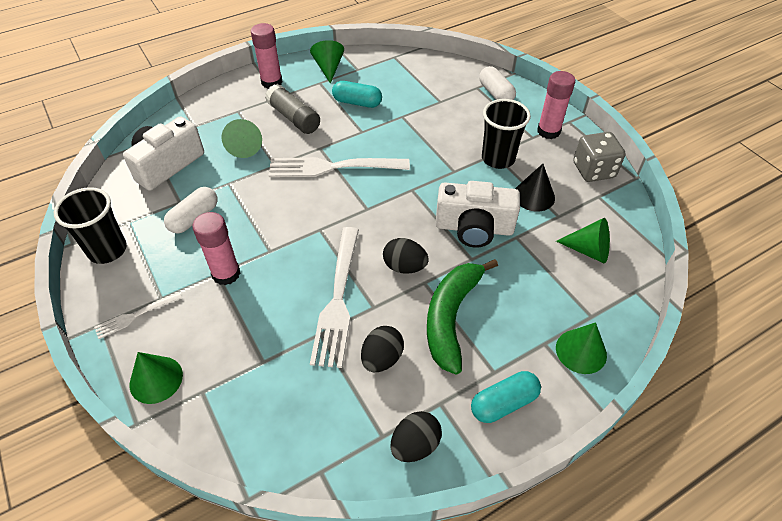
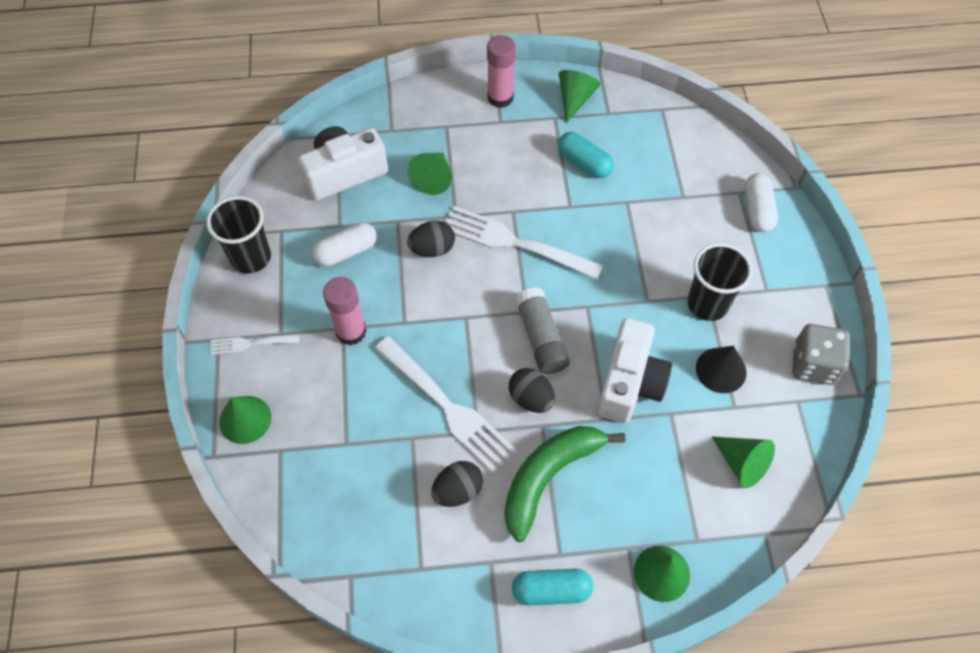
camera: 25 degrees right, 10 degrees up
grey glue stick [265,84,320,134] -> grey glue stick moved to [515,287,570,375]
white fork [310,227,359,368] -> white fork turned 75 degrees counterclockwise [375,336,517,474]
black egg [390,411,442,462] -> black egg moved to [407,221,455,257]
white camera [436,181,520,248] -> white camera turned 105 degrees counterclockwise [597,318,672,423]
pink glue stick [537,71,575,139] -> none

